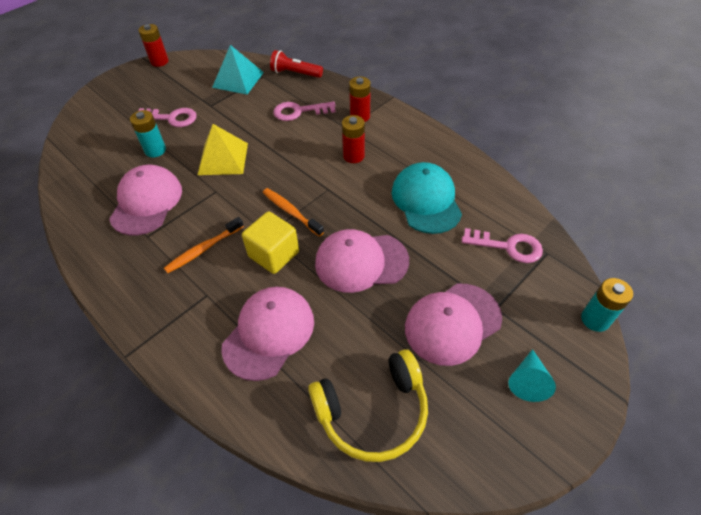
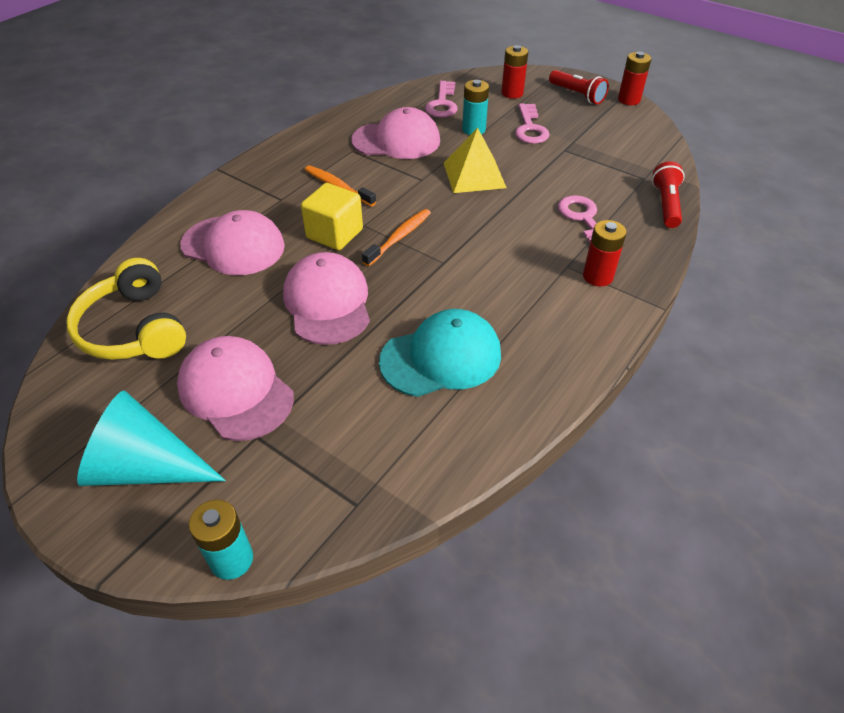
camera: 80 degrees right, 5 degrees down
turquoise pyramid [212,45,264,94] -> none
red battery [342,115,365,163] -> red battery moved to [501,45,528,99]
pink key [462,228,543,263] -> pink key moved to [425,81,458,118]
turquoise cone [508,349,556,402] -> turquoise cone [77,390,226,486], size x1.77
none -> red flashlight [549,70,609,104]

